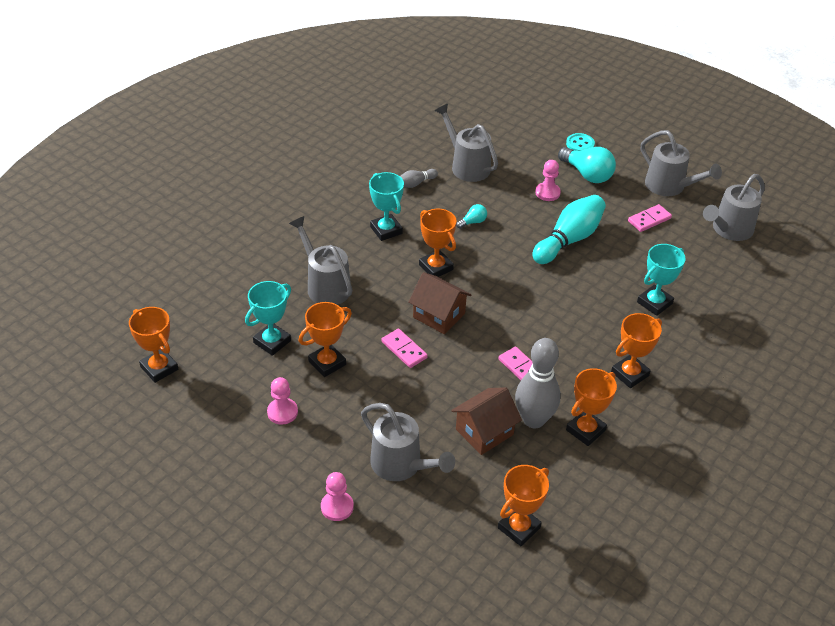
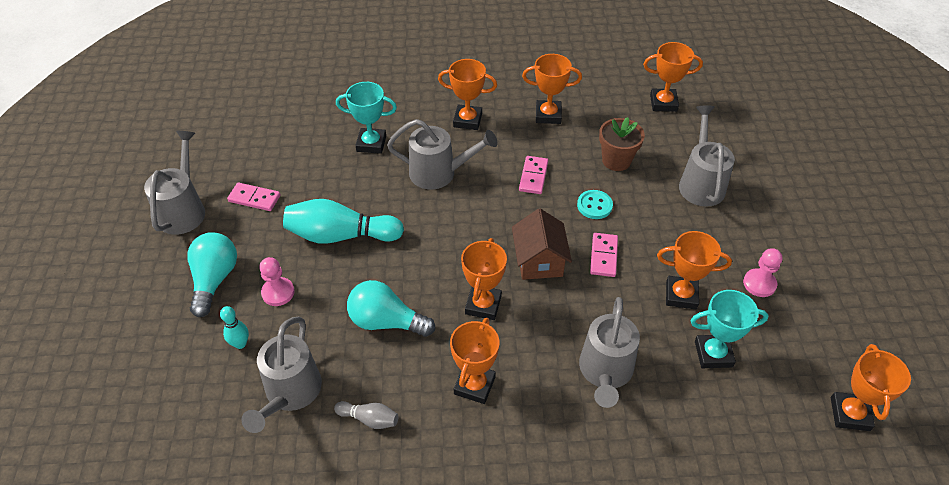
camera: 130 degrees left, 5 degrees up
pink pawn [321,472,354,521] -> none
turquoise trophy [369,172,404,241] -> orange trophy [450,318,499,404]
brown house [451,387,522,455] -> brown flower pot [599,117,645,171]
turquoise light bulb [456,204,487,229] -> turquoise light bulb [347,280,435,337], size x2.01
grey bowling pin [515,338,561,428] -> none
turquoise button [566,133,595,151] -> turquoise button moved to [577,190,613,219]
grey watering can [703,174,765,241] -> grey watering can moved to [387,119,498,189]
none -> turquoise bowling pin [220,306,249,349]

